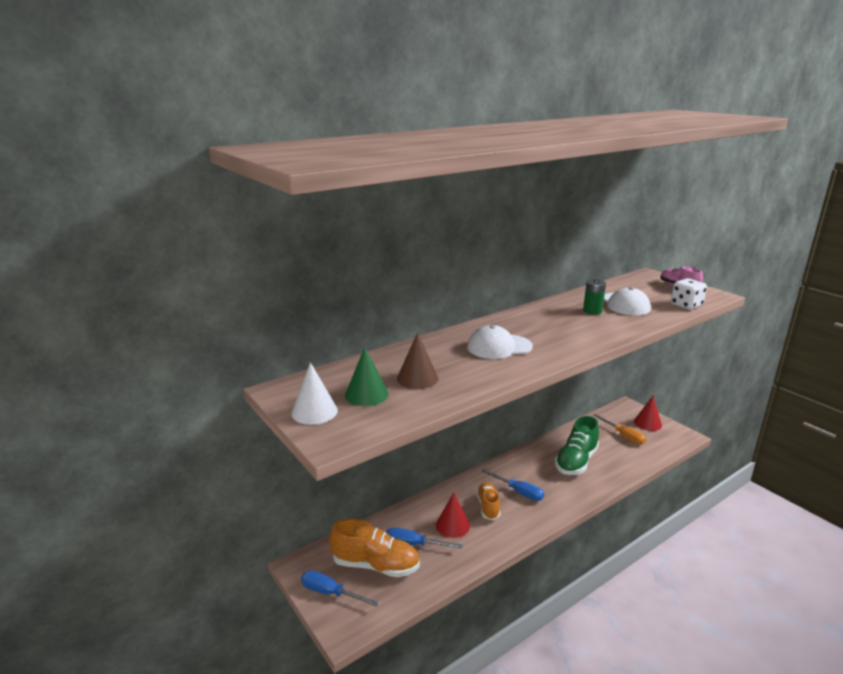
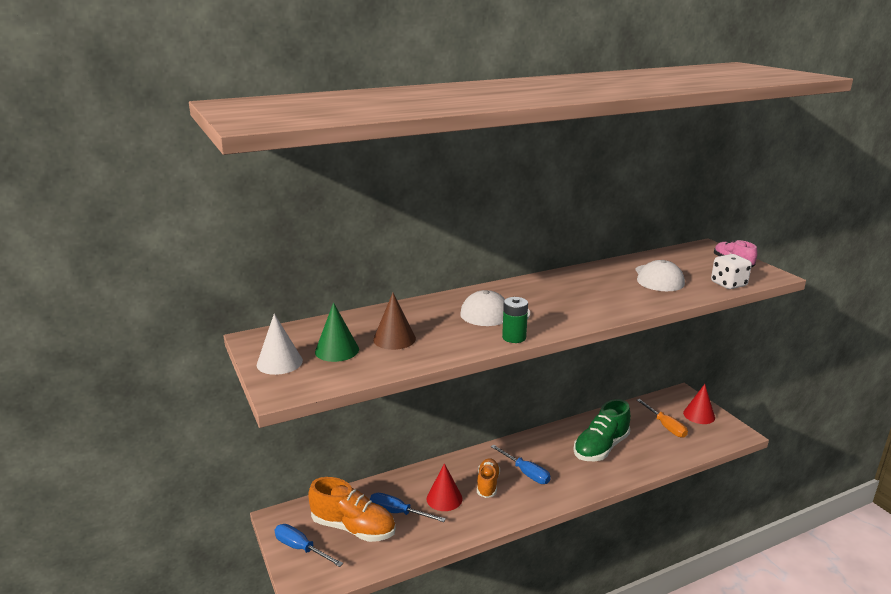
camera: 10 degrees right, 0 degrees up
green battery [583,279,606,315] -> green battery moved to [502,297,528,343]

